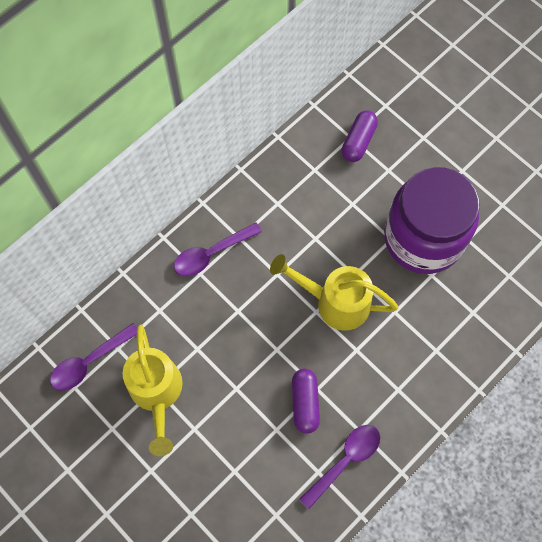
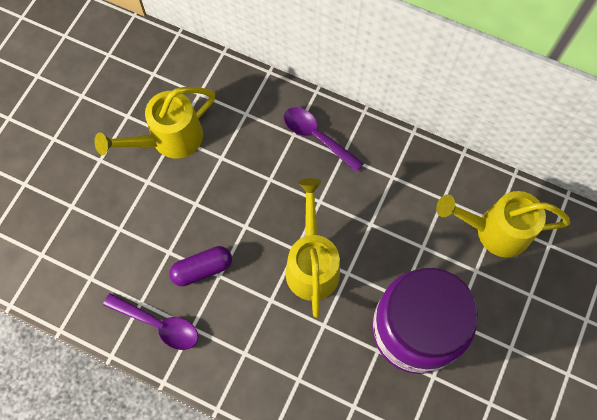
camera: 70 degrees right, 0 degrees up
purple spoon [50,323,137,391] -> none
purple capsule [342,110,378,162] -> yellow watering can [436,191,570,258]

